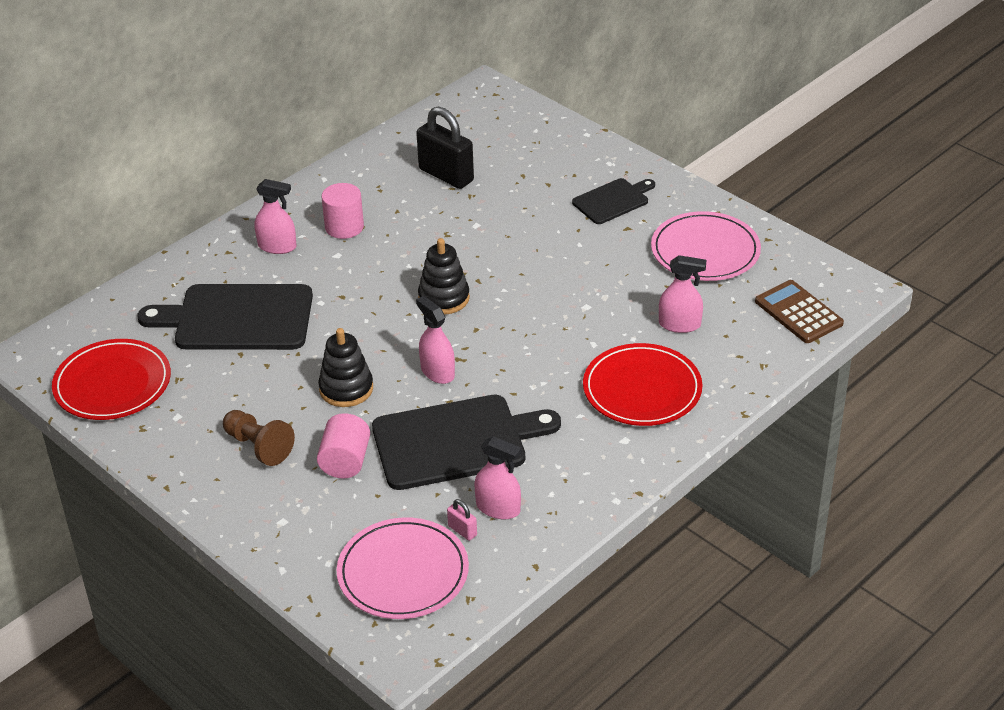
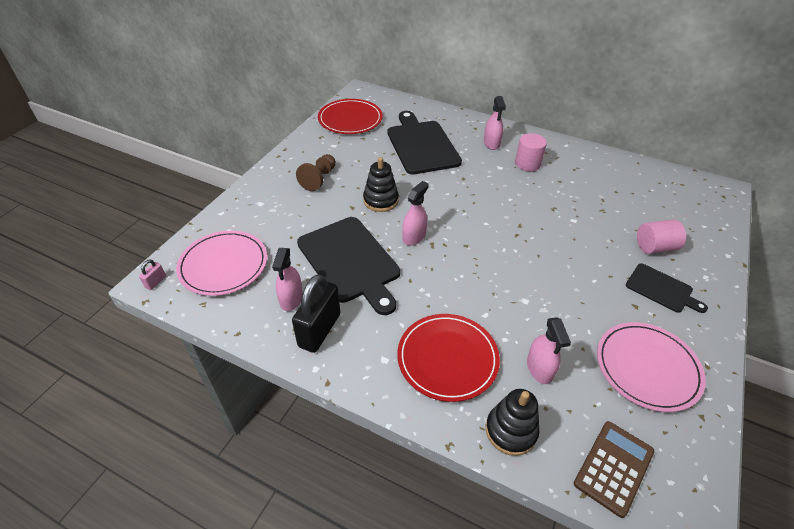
camera: 70 degrees right, 5 degrees up
pink cylinder [317,413,370,479] -> pink cylinder moved to [637,219,686,254]
black padlock [416,107,474,189] -> black padlock moved to [292,274,340,353]
black stacking toy [418,238,470,315] -> black stacking toy moved to [486,389,540,456]
pink padlock [447,499,477,541] -> pink padlock moved to [139,259,166,290]

